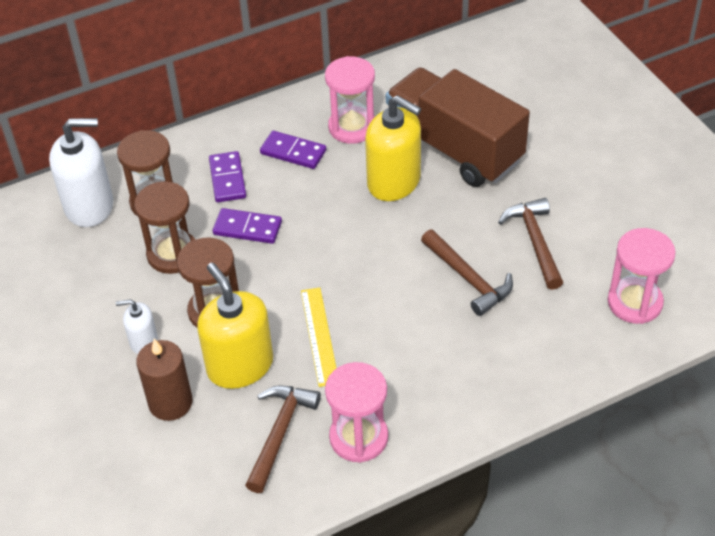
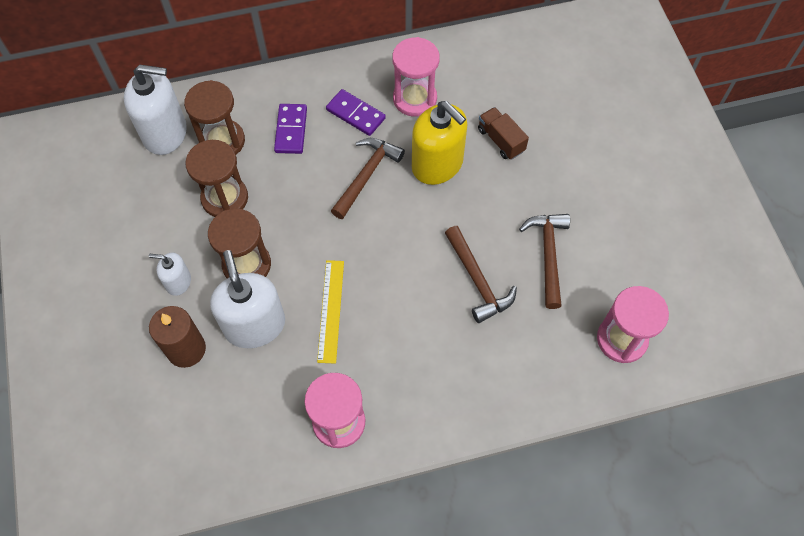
camera: 10 degrees right, 15 degrees up
yellow soap dispenser [197,262,273,389] -> white soap dispenser [210,250,285,348]
purple domino [213,208,282,244] -> none
brown hammer [245,385,321,493] -> brown hammer moved to [331,138,405,219]
brown truck [386,67,530,187] -> brown truck [478,107,529,160], size x0.41

